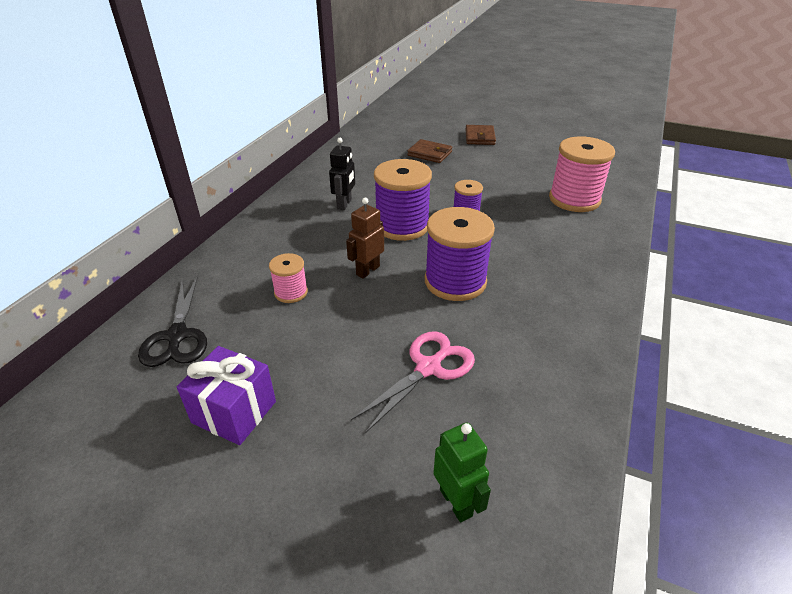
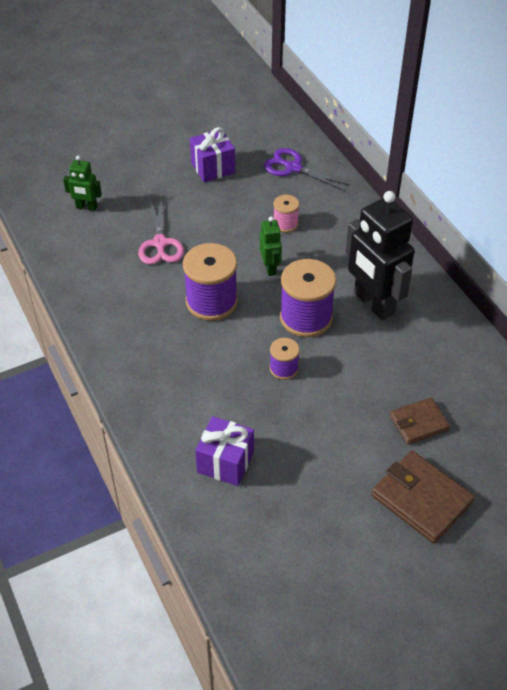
camera: 130 degrees right, 10 degrees up
black scissors [138,275,207,367] -> purple scissors [264,148,350,191]
black robot [329,138,355,210] -> black robot [346,191,415,320], size x2.06
brown robot [346,198,384,279] -> green robot [260,217,282,276]
brown wallet [465,125,496,145] -> brown wallet [372,451,475,544], size x1.58
pink spool [549,136,615,212] -> purple gift [195,416,254,486]

